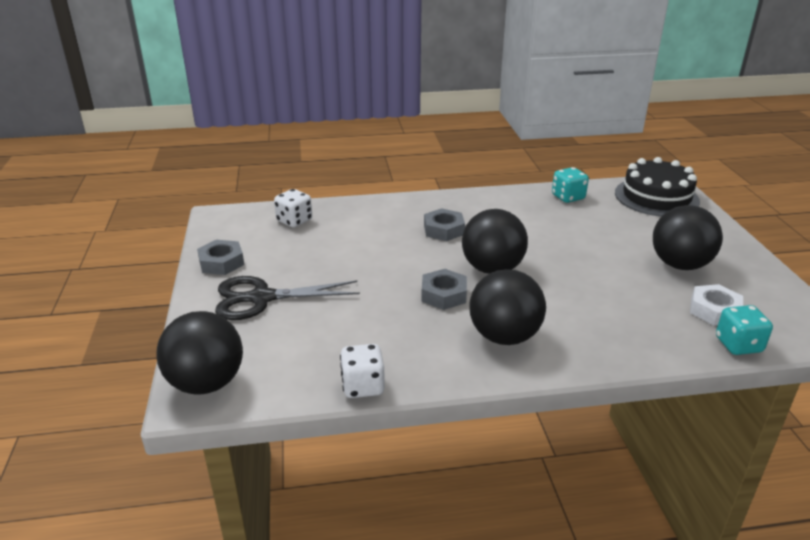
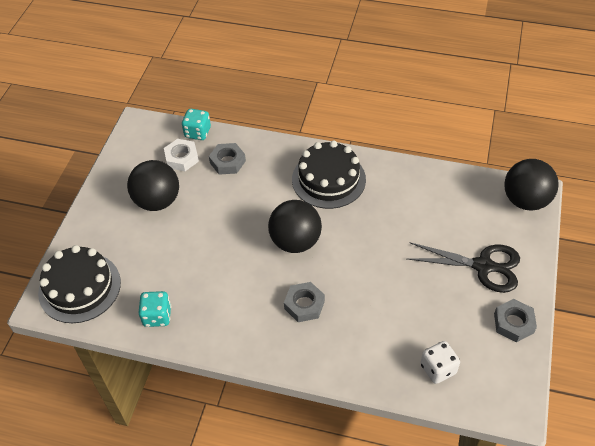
camera: 155 degrees left, 20 degrees up
white dice [340,344,385,398] -> none
grey nut [421,269,467,310] -> grey nut moved to [209,143,246,175]
black ball [469,269,546,345] -> black cake [292,141,366,209]

